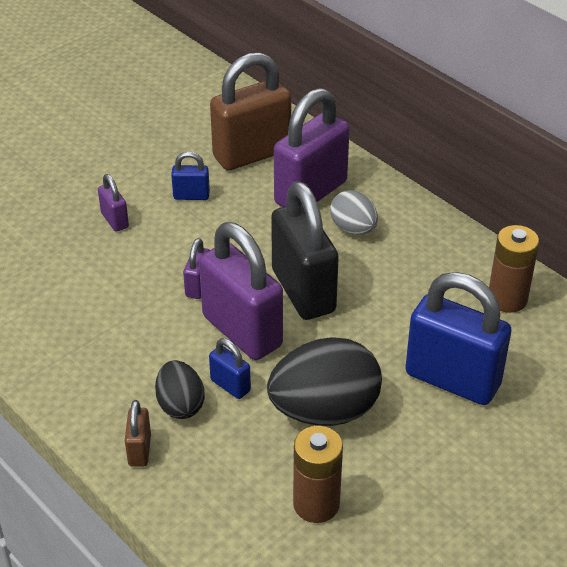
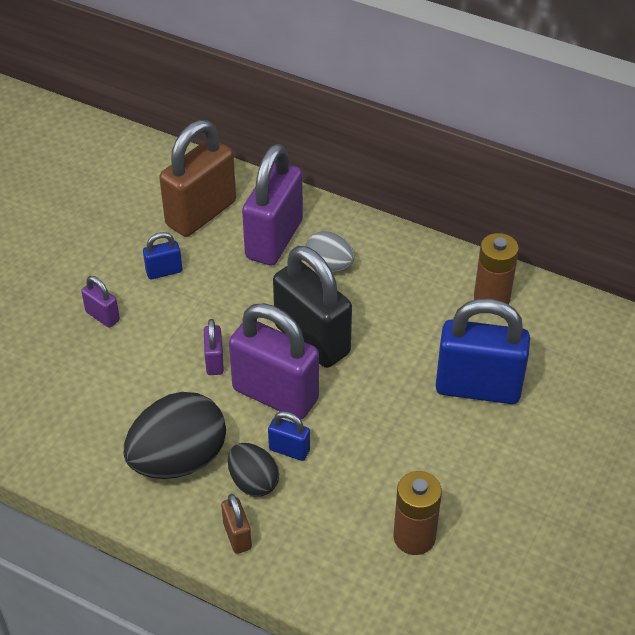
camera: 20 degrees left, 5 degrees up
black egg [267,337,382,426] -> black egg moved to [124,392,226,479]

